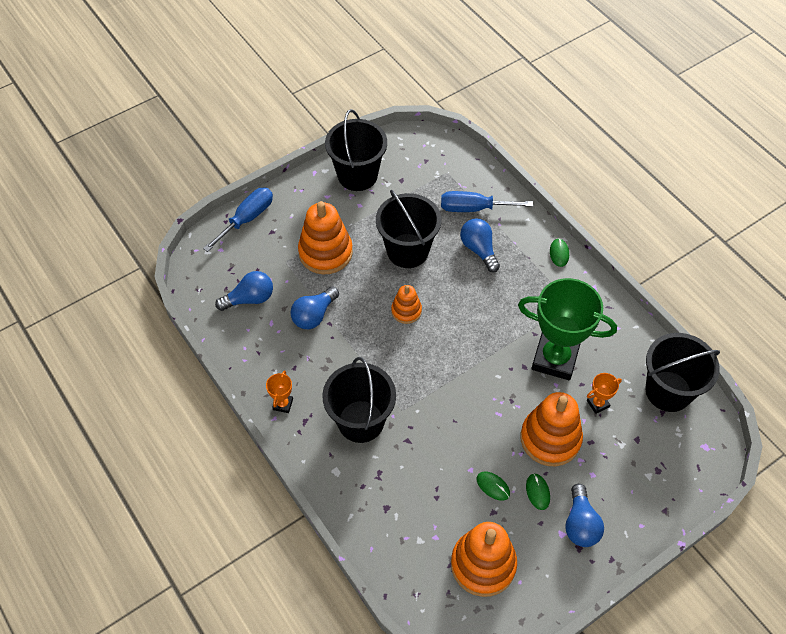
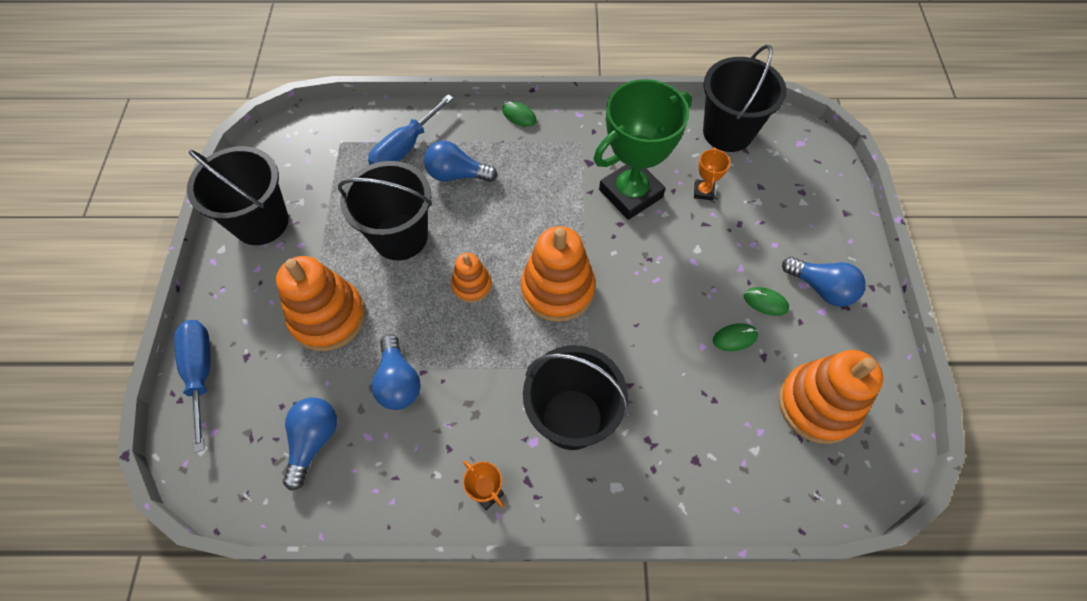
camera: 55 degrees left, 5 degrees up
orange stacking toy [520,392,583,466] -> orange stacking toy moved to [521,226,596,322]

